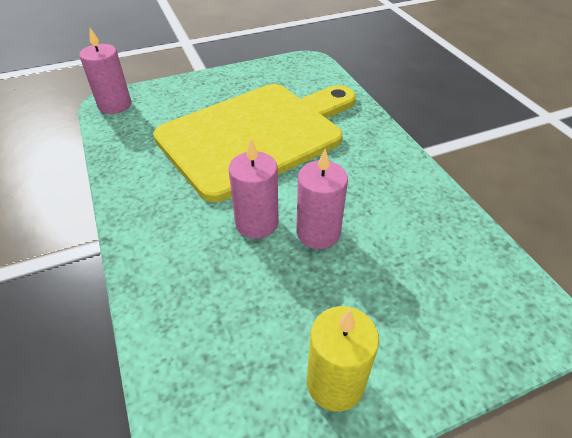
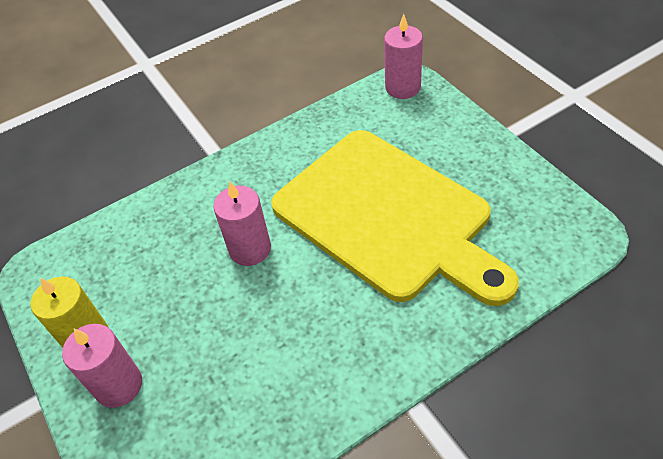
camera: 85 degrees right, 5 degrees up
pink candle [296,149,348,249] -> pink candle moved to [62,324,142,408]

